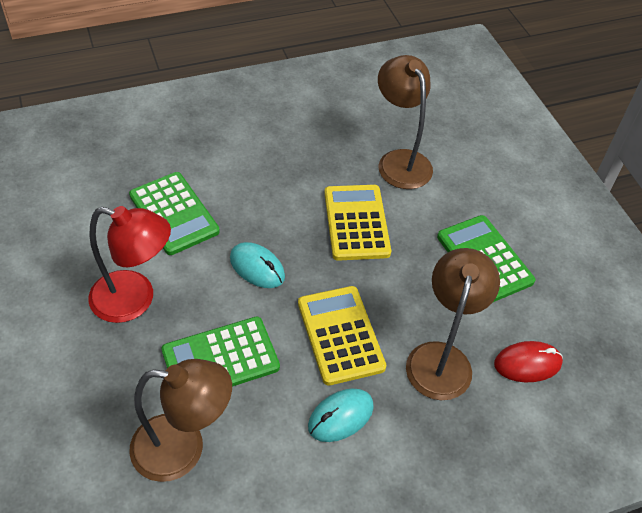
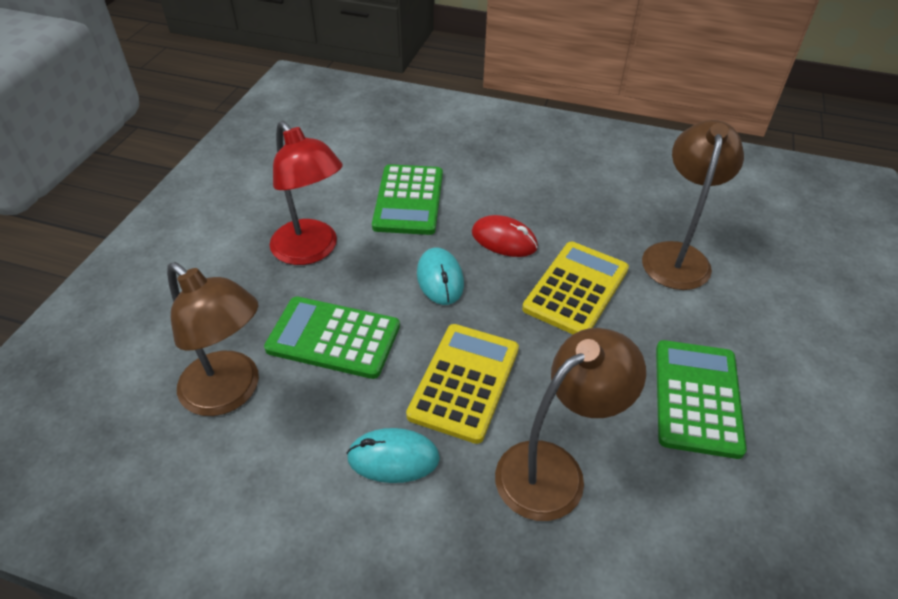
camera: 40 degrees right, 5 degrees down
red mouse [494,341,563,382] -> red mouse moved to [472,215,538,257]

